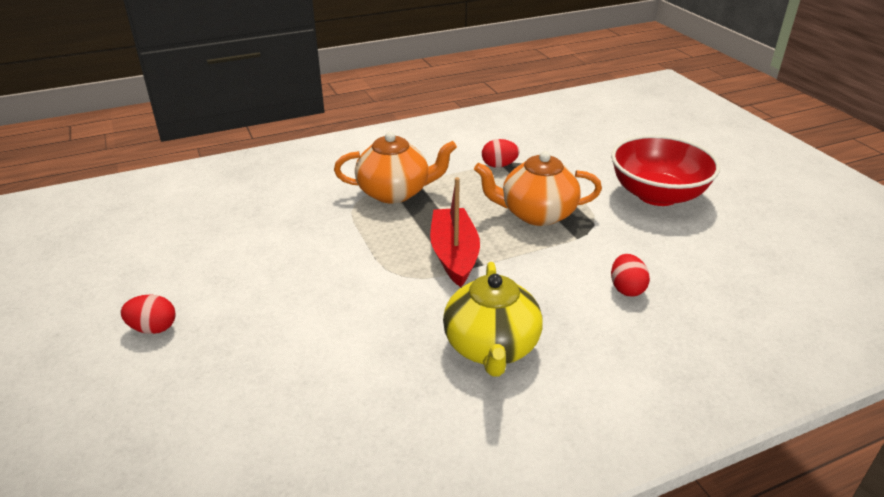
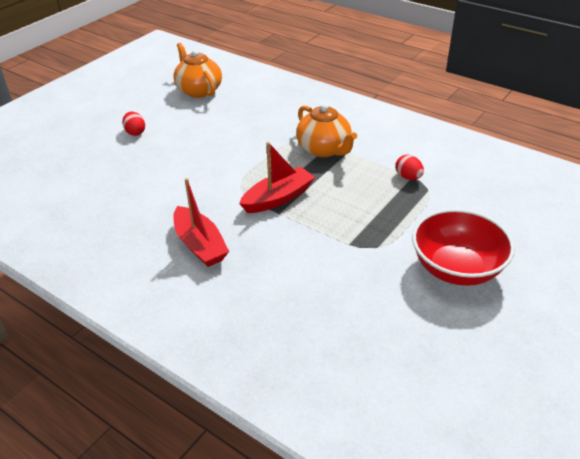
camera: 60 degrees right, 5 degrees up
yellow teapot [443,262,543,376] -> red boat [173,178,229,267]
orange teapot [474,151,602,226] -> orange teapot moved to [173,43,222,98]
red egg [611,254,650,297] -> none

